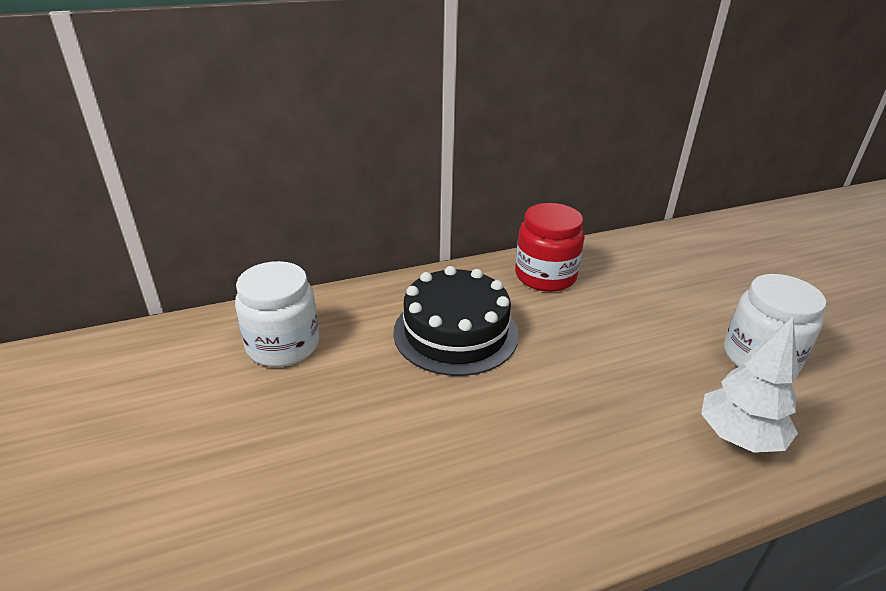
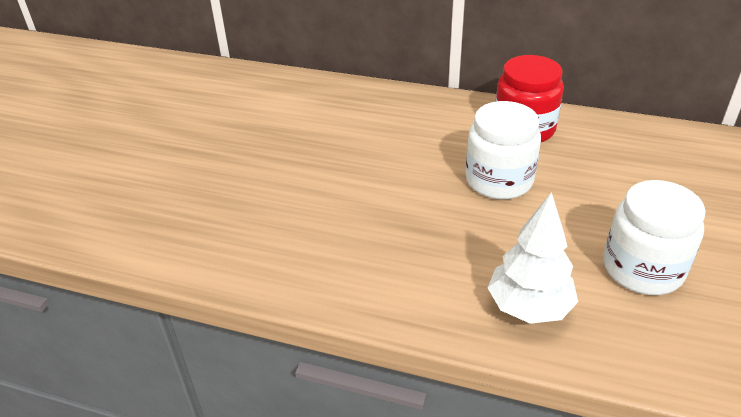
camera: 40 degrees right, 5 degrees up
white jar [235,261,319,367] -> white jar moved to [465,101,541,199]
black cake [393,266,519,376] -> none

